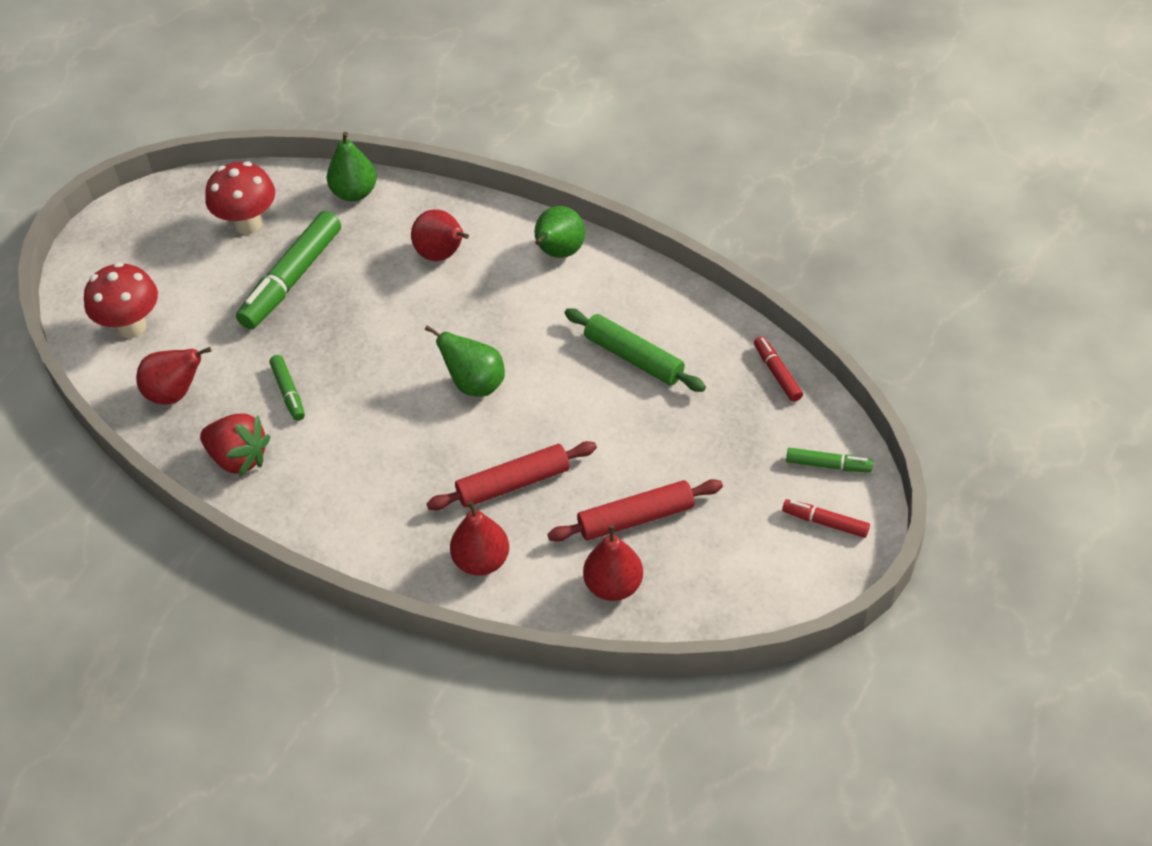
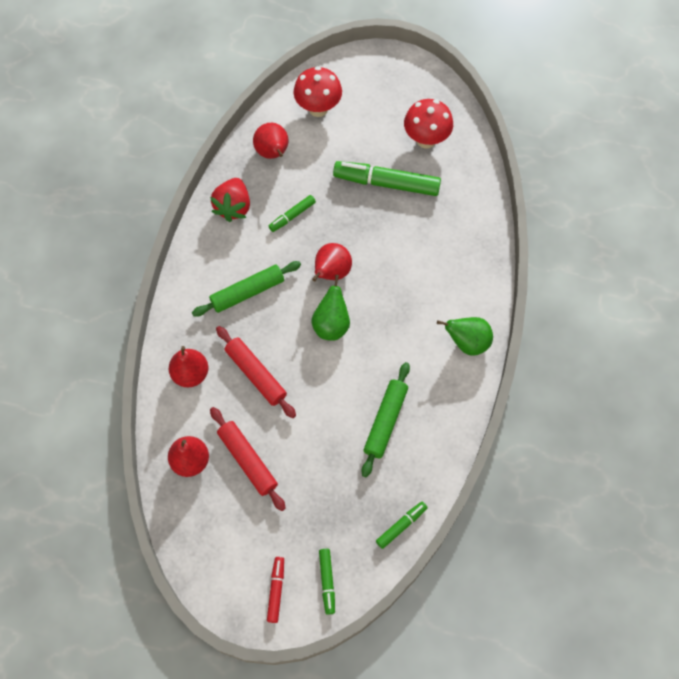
camera: 70 degrees right, 15 degrees up
green pear [327,132,377,201] -> none
red pear [411,209,469,261] -> red pear moved to [312,243,352,281]
red marker [754,336,803,402] -> green marker [376,502,428,549]
none -> green rolling pin [192,261,301,316]

